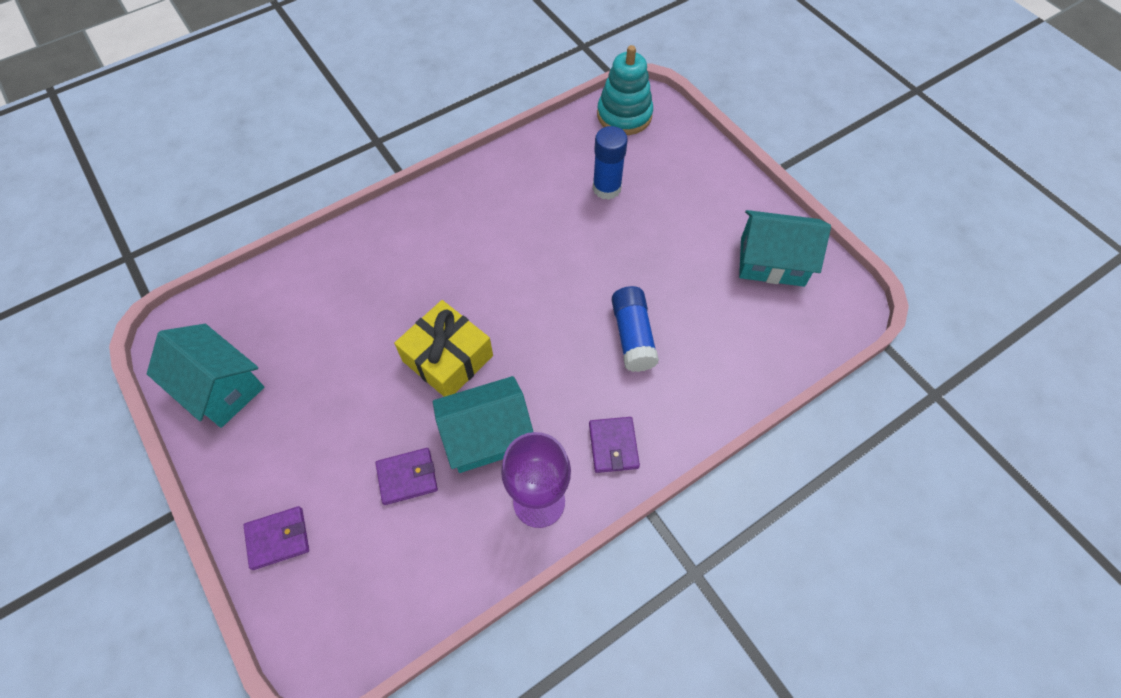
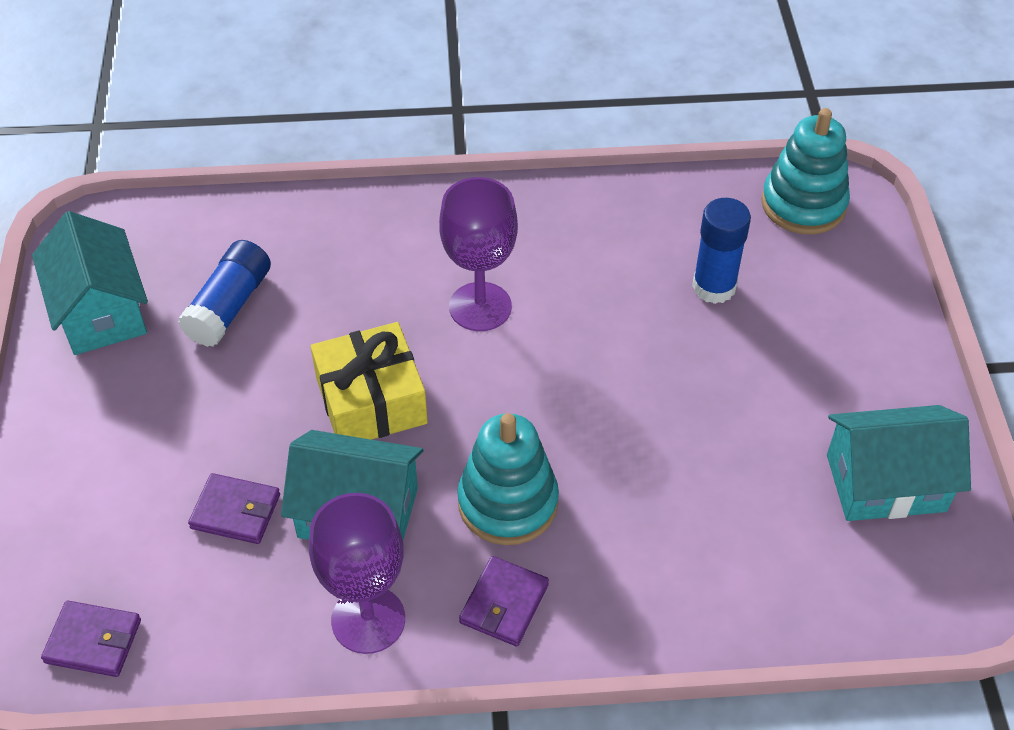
camera: 30 degrees right, 10 degrees down
purple wallet [244,506,309,570] -> purple wallet moved to [41,600,141,677]
blue glue stick [612,286,659,372] -> blue glue stick moved to [178,240,271,347]
turquoise house [739,210,831,287] -> turquoise house turned 45 degrees counterclockwise [827,405,971,521]
none -> purple goblet [439,177,518,331]
none -> turquoise stacking toy [457,413,559,545]

